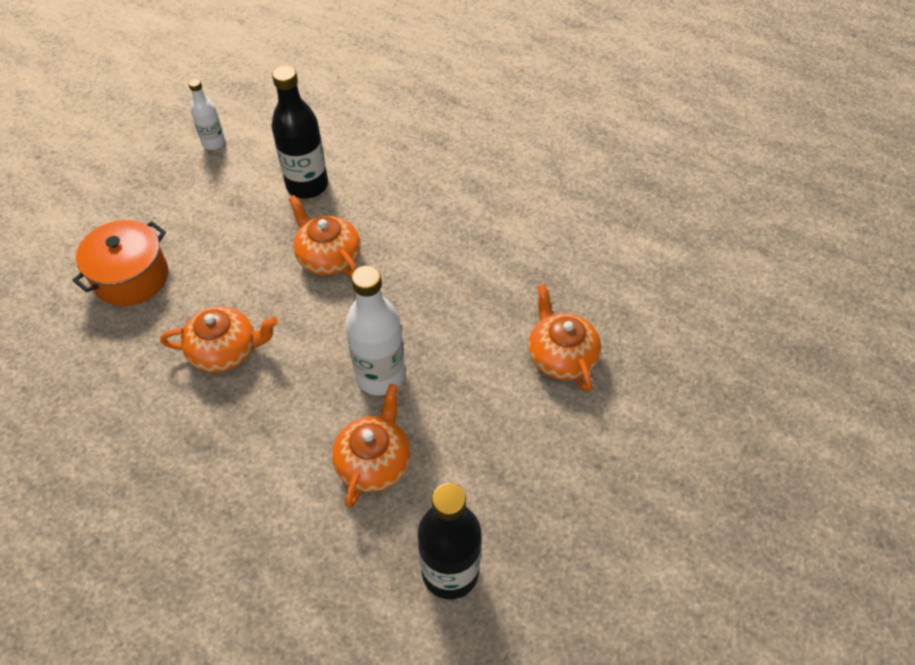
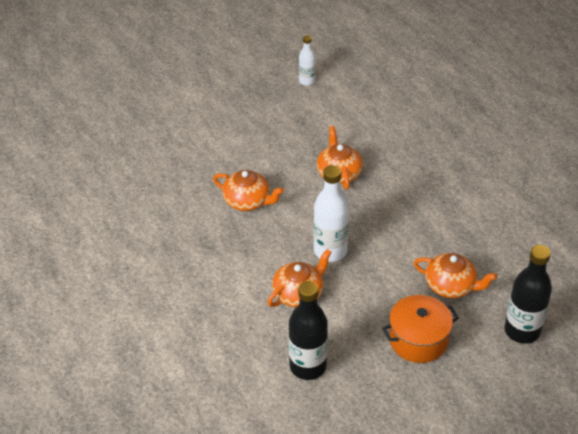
camera: 30 degrees right, 10 degrees down
orange pot [72,220,168,306] -> orange pot moved to [382,295,459,363]
black bottle [271,65,328,199] -> black bottle moved to [504,245,552,344]
orange teapot [528,284,601,392] -> orange teapot turned 105 degrees clockwise [414,253,497,298]

